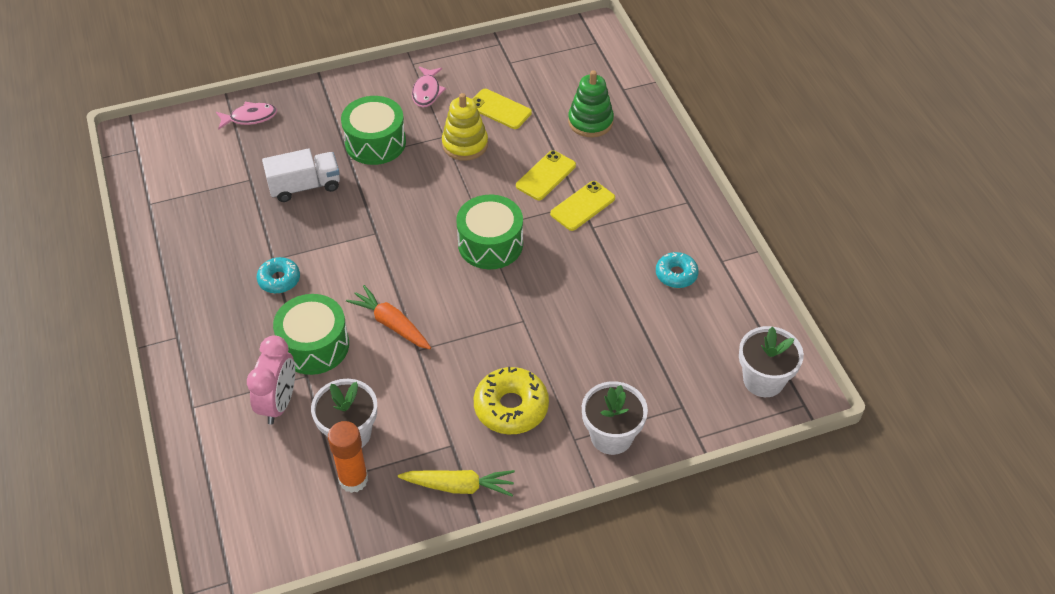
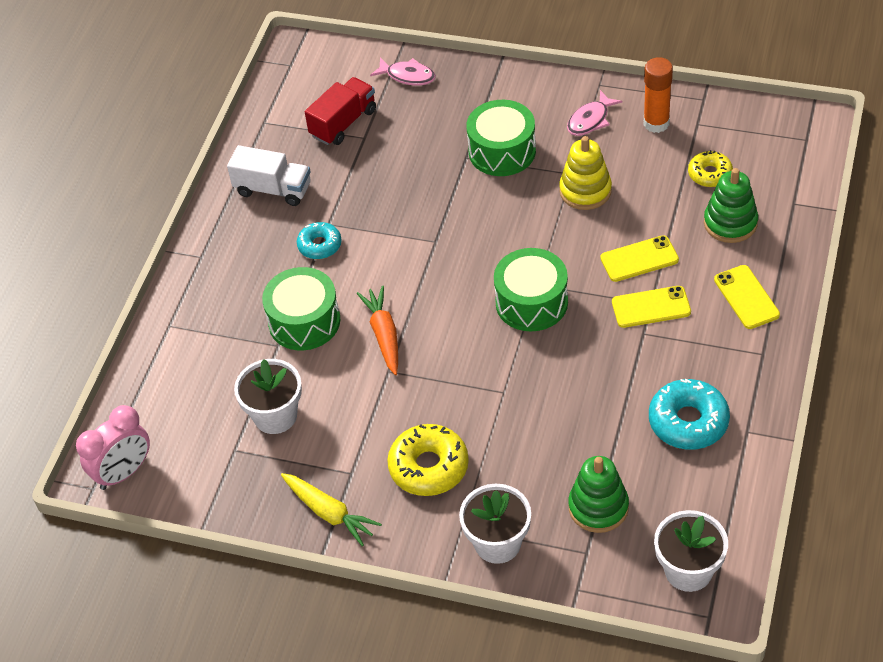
camera: 40 degrees right, 0 degrees up
pink clock [247,335,295,425] -> pink clock moved to [76,405,150,490]
white truck [262,149,340,202] -> white truck moved to [227,145,311,206]
orange glue stick [328,421,368,493] -> orange glue stick moved to [644,57,673,133]
yellow phone [473,89,532,129] -> yellow phone moved to [714,265,780,329]
turquoise donut [656,252,699,288] -> turquoise donut [649,379,730,450], size x1.62
none -> red truck [305,77,376,145]
none -> green stacking toy [568,456,629,533]
none -> yellow donut [688,150,733,187]

